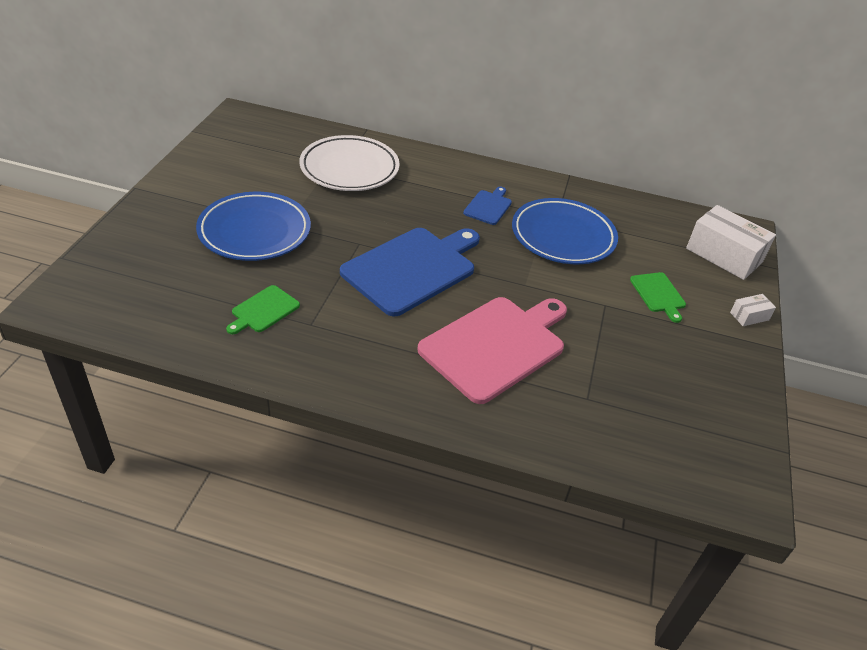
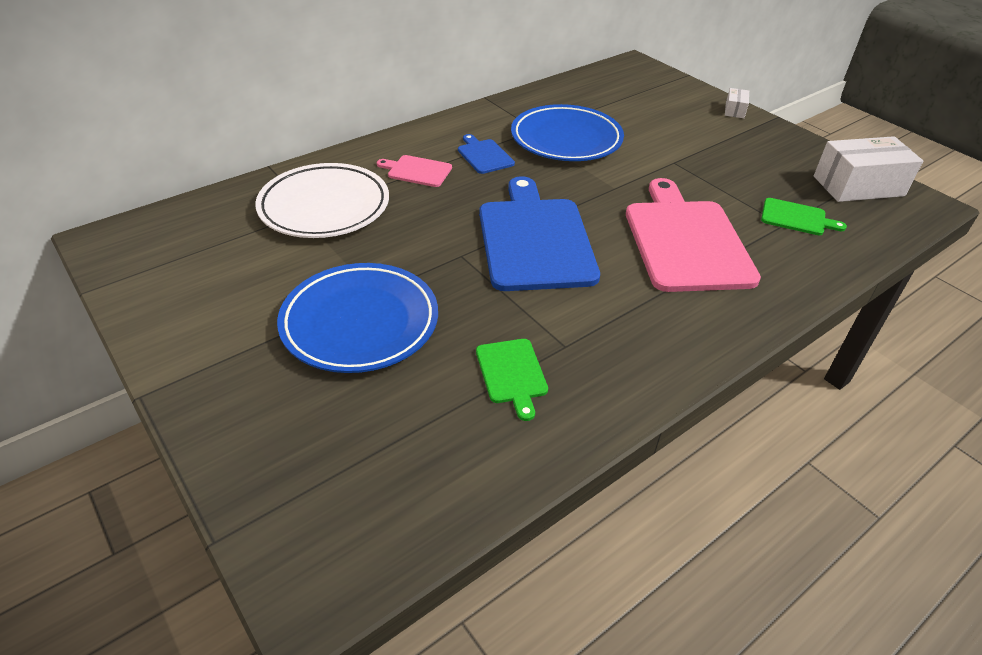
camera: 50 degrees left, 0 degrees up
green cutting board [630,272,686,323] -> green cutting board moved to [761,198,847,235]
white box [686,205,776,280] -> white box moved to [814,136,923,202]
none -> pink cutting board [377,155,452,187]

